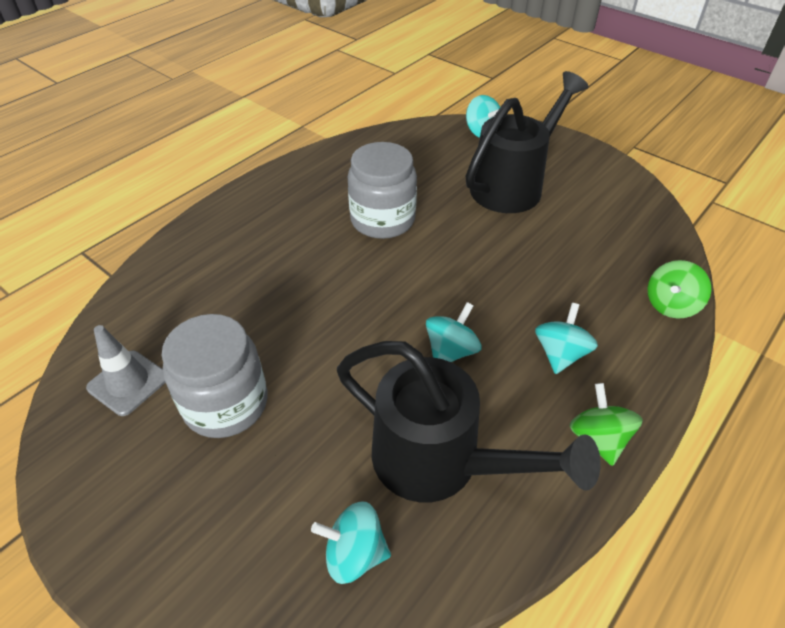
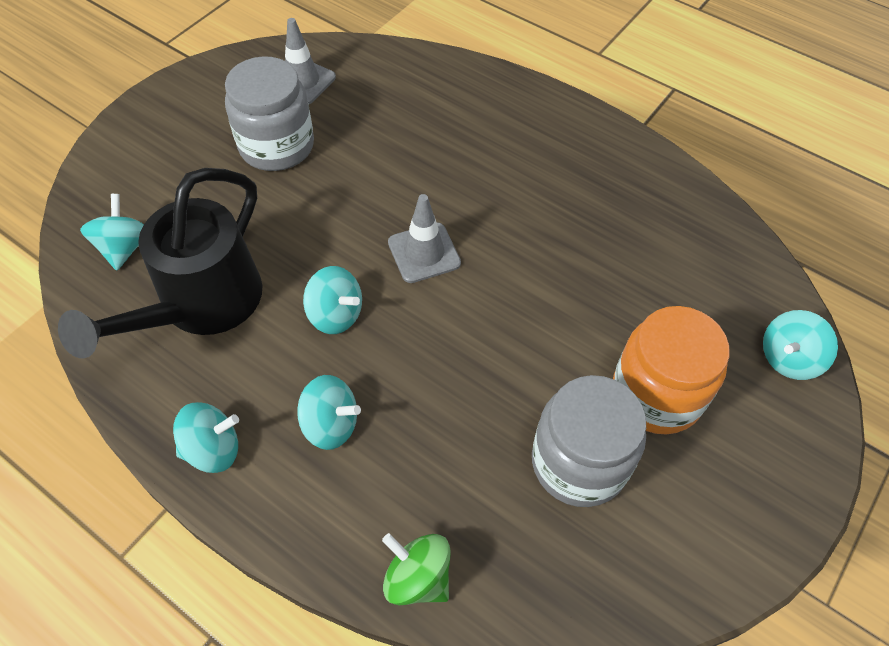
camera: 85 degrees right, 10 degrees up
grey jar [348,142,417,239] -> grey jar moved to [532,375,646,507]
black watering can [466,71,589,213] -> orange jar [613,306,730,434]
green spinning top [569,383,643,466] -> turquoise spinning top [173,402,239,473]
none -> grey traffic cone [388,194,461,283]

